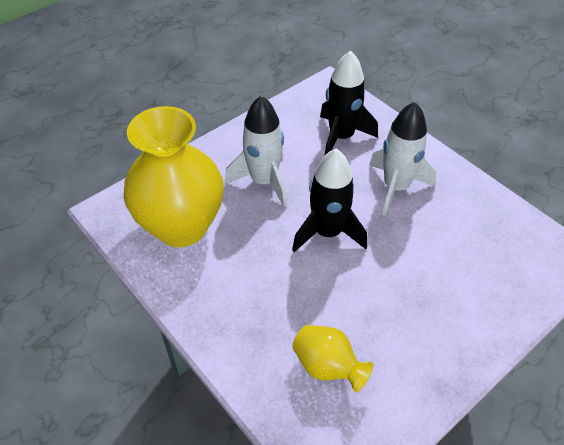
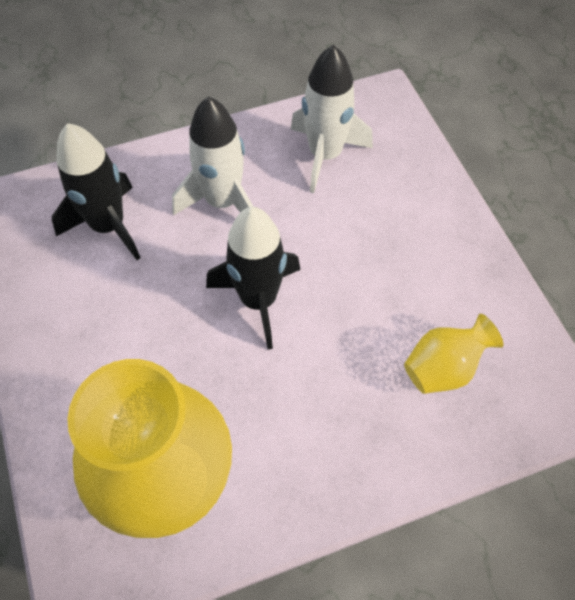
camera: 70 degrees left, 10 degrees up
white rocket [225,96,287,207] -> white rocket moved to [291,45,373,193]

